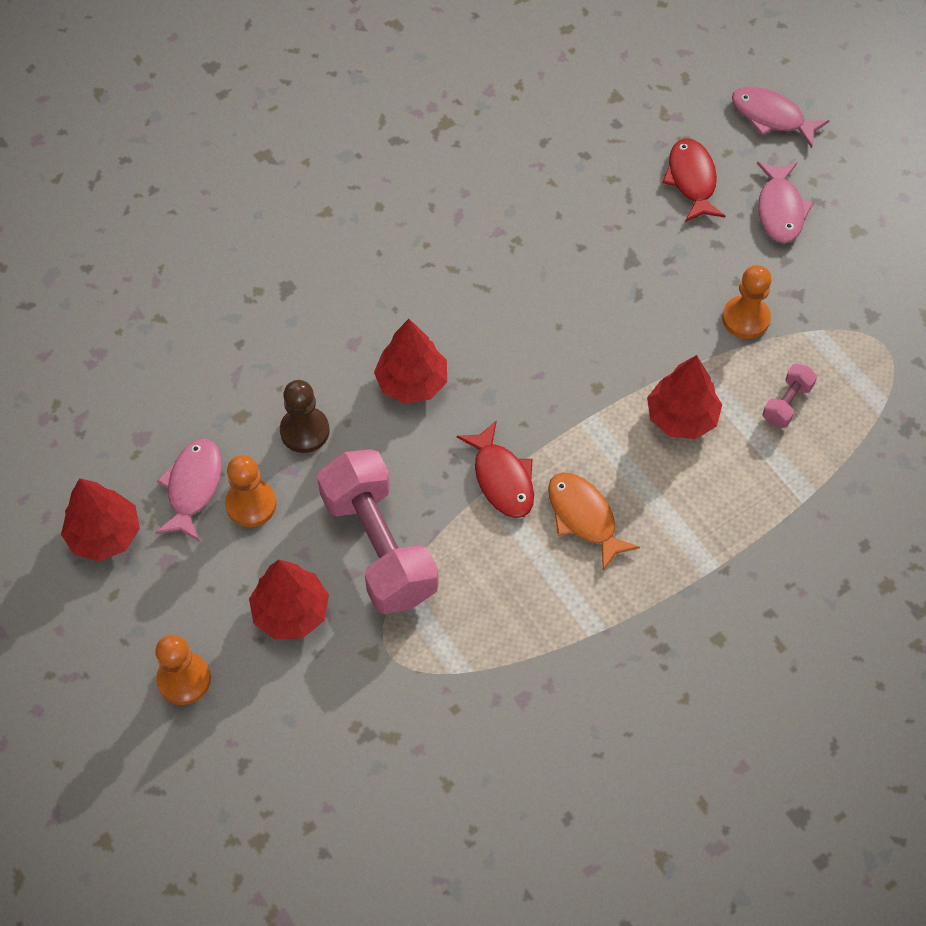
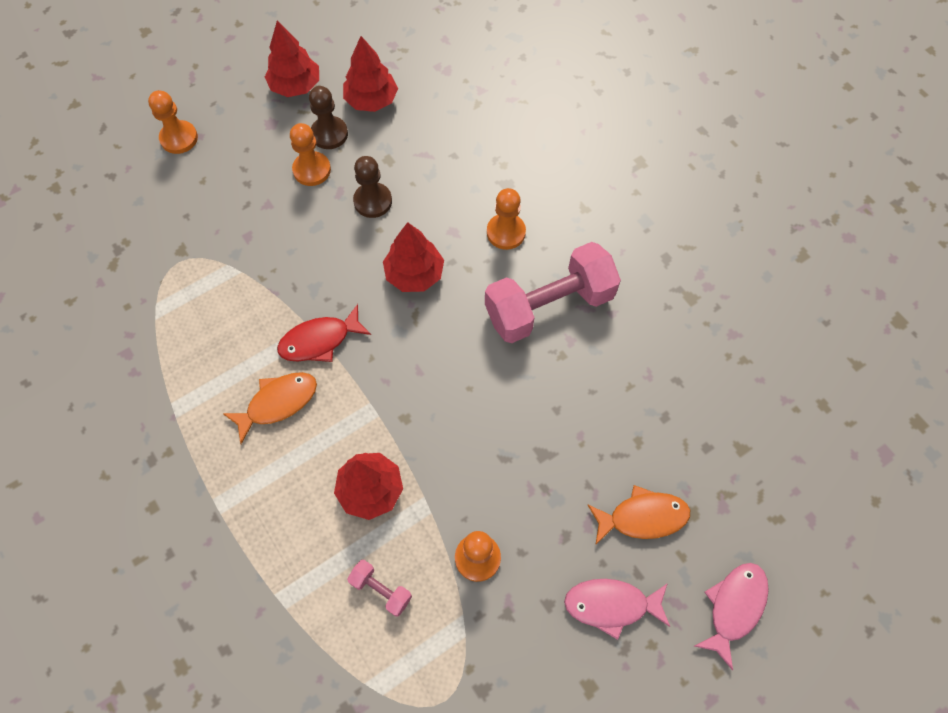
camera: 90 degrees right, 5 degrees up
pink fish [155,439,222,541] -> brown pawn [309,86,348,149]
red tree [249,560,329,640] -> red tree moved to [343,36,398,112]
pink dumbbell [317,449,439,614] -> pink dumbbell moved to [485,242,621,343]
red fish [662,138,725,222] -> orange fish [588,485,690,545]
none -> orange pawn [487,188,526,250]

